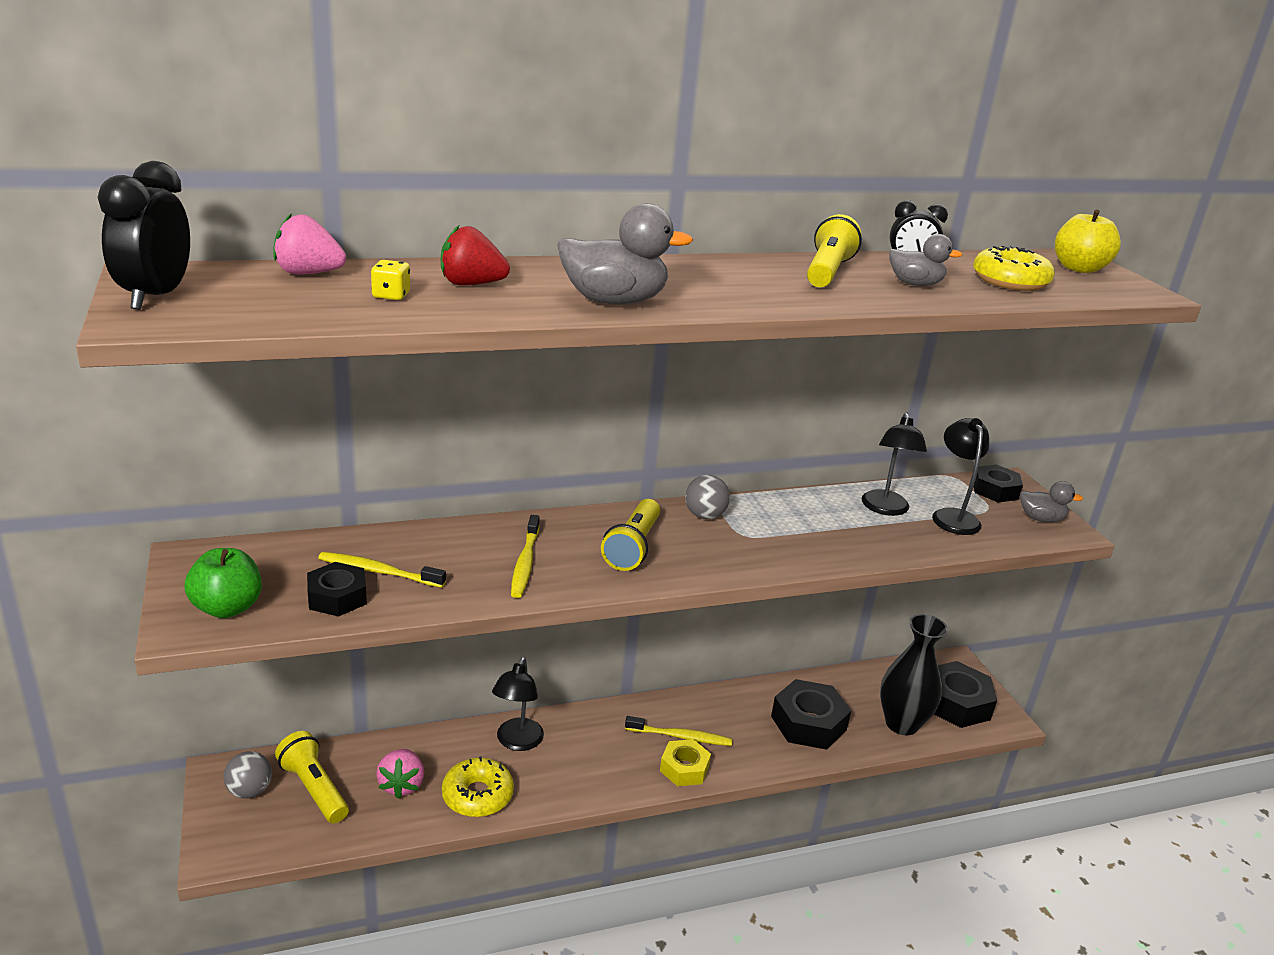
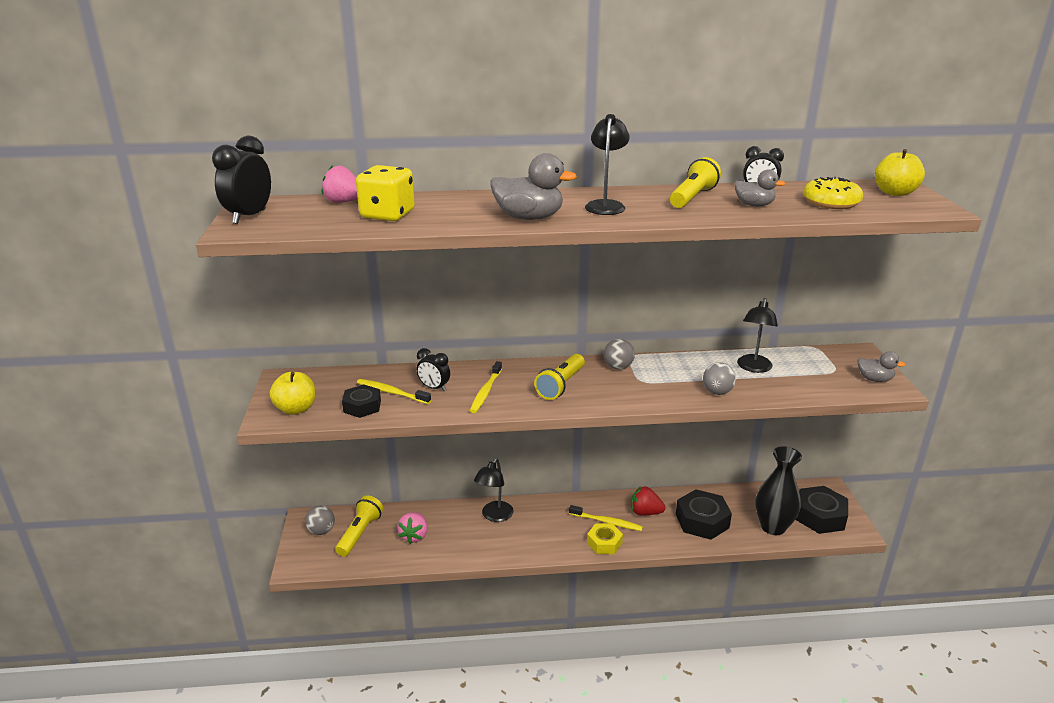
camera: 15 degrees right, 0 degrees up
green apple [184,548,262,618] -> yellow apple [270,372,315,415]
yellow flashlight [275,731,349,824] -> yellow flashlight turned 45 degrees clockwise [335,495,383,557]
yellow dice [371,260,410,300] -> yellow dice [356,165,415,221], size x2.21
red strawberry [441,226,510,285] -> red strawberry moved to [631,486,665,516]
yellow donut [442,756,514,817] -> none
black lamp [932,418,989,535] -> black lamp moved to [585,114,630,215]
black nut [974,465,1023,502] -> none
none -> black clock [417,348,450,391]
none -> grey ball [703,363,736,395]

